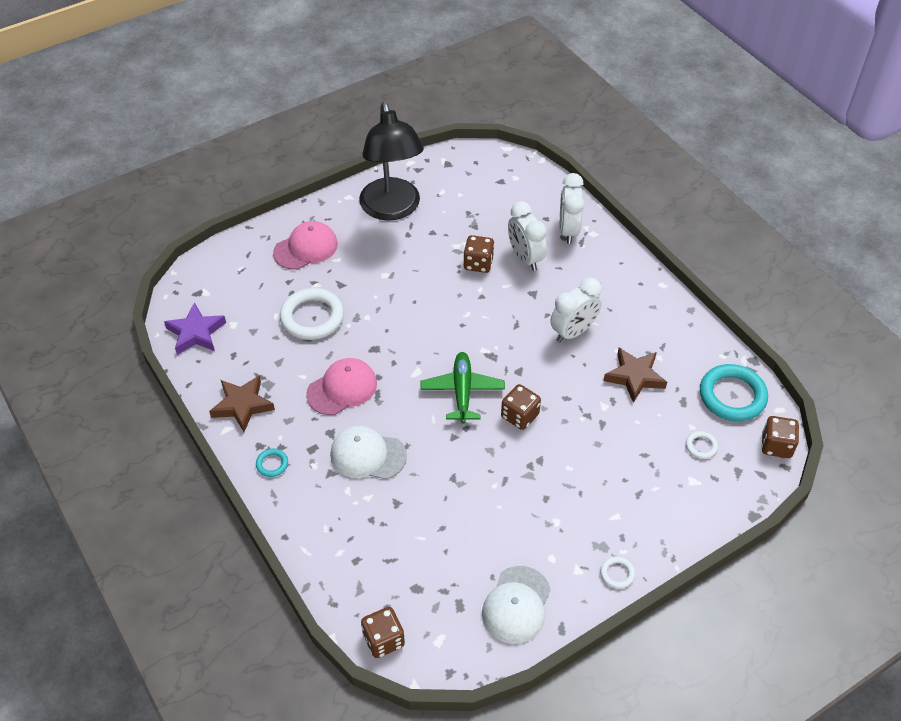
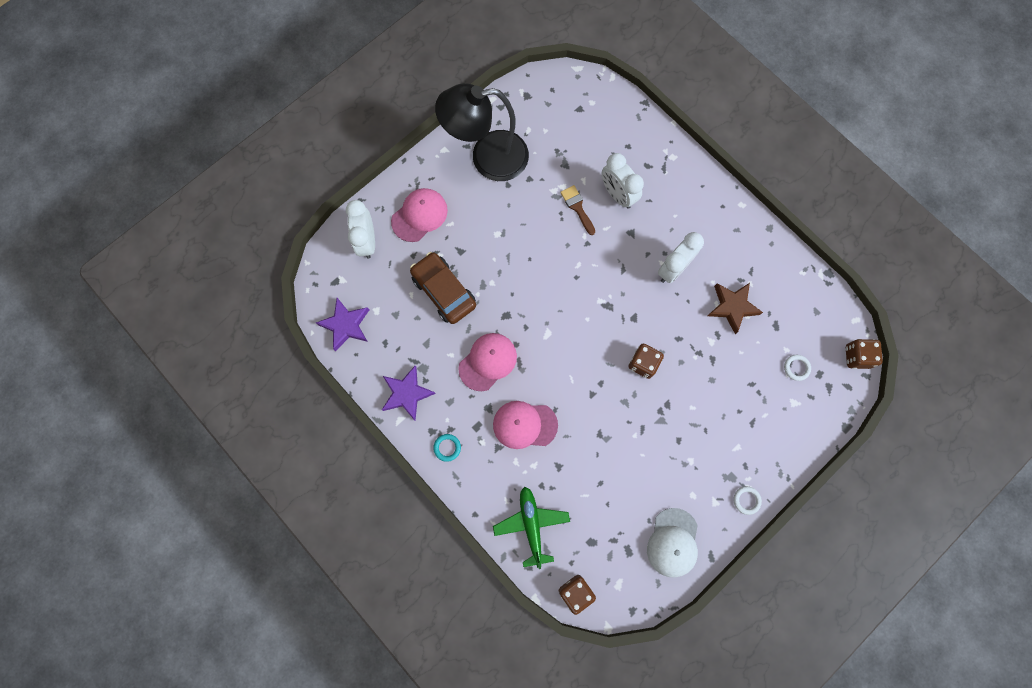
camera: 10 degrees left, 25 degrees up
brown star [209,375,275,432] -> purple star [382,366,436,421]
white ring [280,288,344,340] -> brown car [410,252,476,324]
white cap [330,426,407,479] -> pink cap [493,401,558,449]
black lamp [359,102,424,221] -> black lamp turned 105 degrees clockwise [435,83,529,181]
green plane [420,352,505,424] -> green plane moved to [493,487,570,569]
brown dice [464,235,494,273] -> brown brush [560,185,595,235]
white clock [560,173,584,244] -> white clock moved to [346,200,375,259]
turquoise ring [700,364,768,421] -> none

